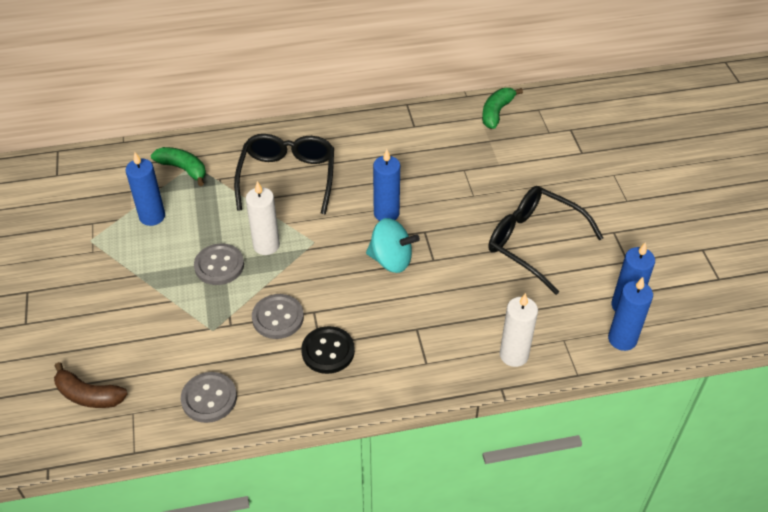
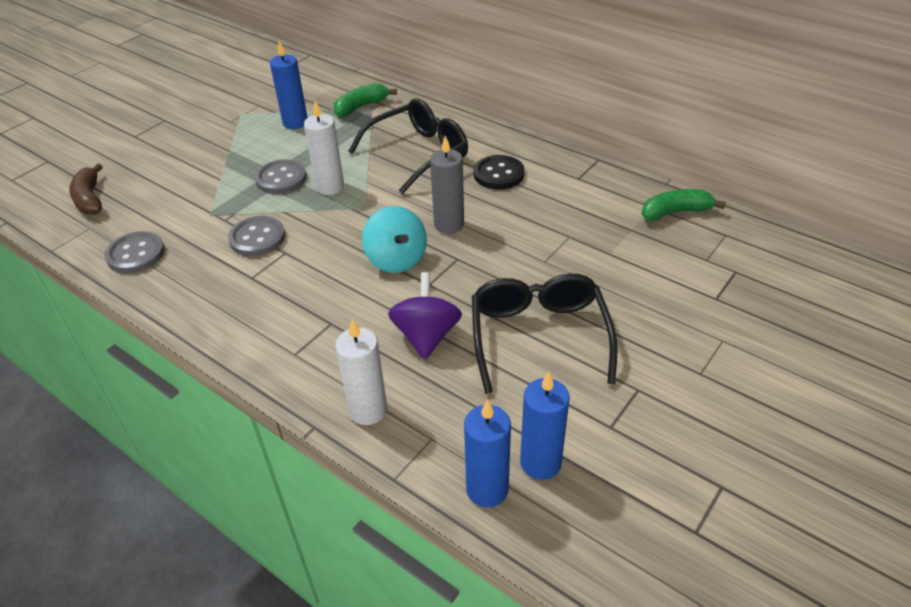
camera: 50 degrees right, 5 degrees down
green banana [151,147,206,186] -> green banana turned 120 degrees counterclockwise [334,83,397,117]
black button [301,326,355,374] -> black button moved to [473,155,525,190]
blue candle [373,149,400,221] -> grey candle [430,135,464,234]
none -> purple spinning top [388,272,462,360]

